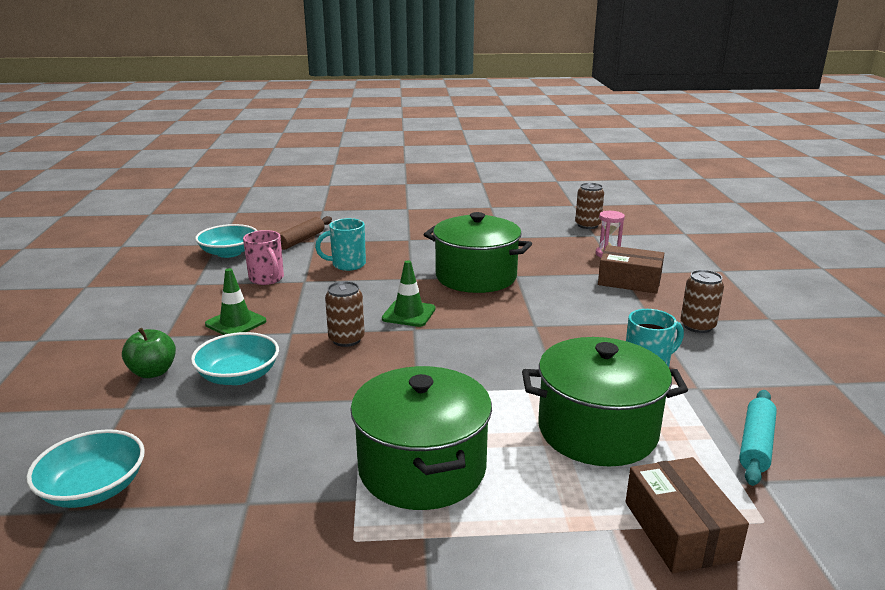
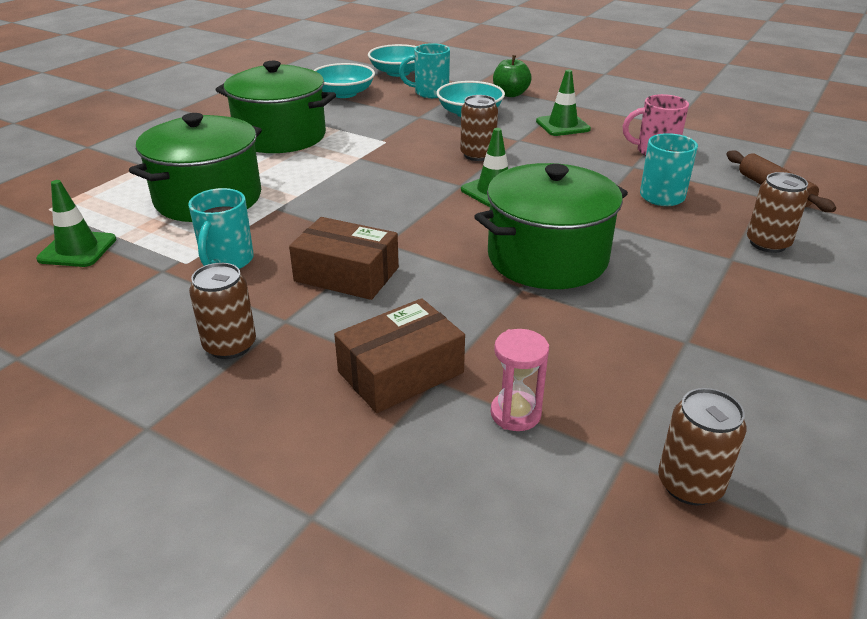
camera: 125 degrees right, 10 degrees up
turquoise bowl [195,224,257,258] -> turquoise bowl moved to [313,63,375,98]
brown box [625,457,749,573] -> brown box moved to [289,217,399,300]
turquoise rolling pin [739,390,777,486] -> green traffic cone [36,180,116,267]
none -> turquoise mug [399,43,450,98]
none -> brown can [747,172,809,253]

